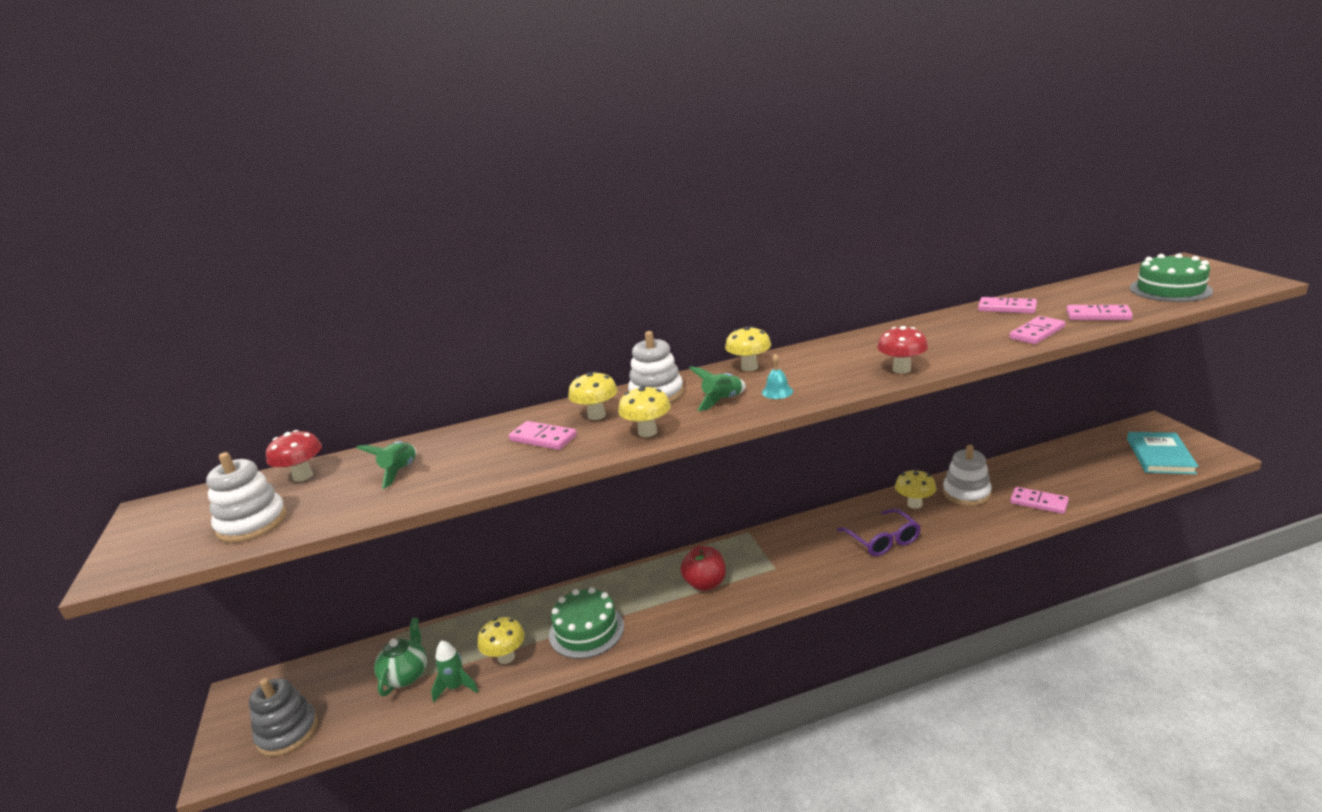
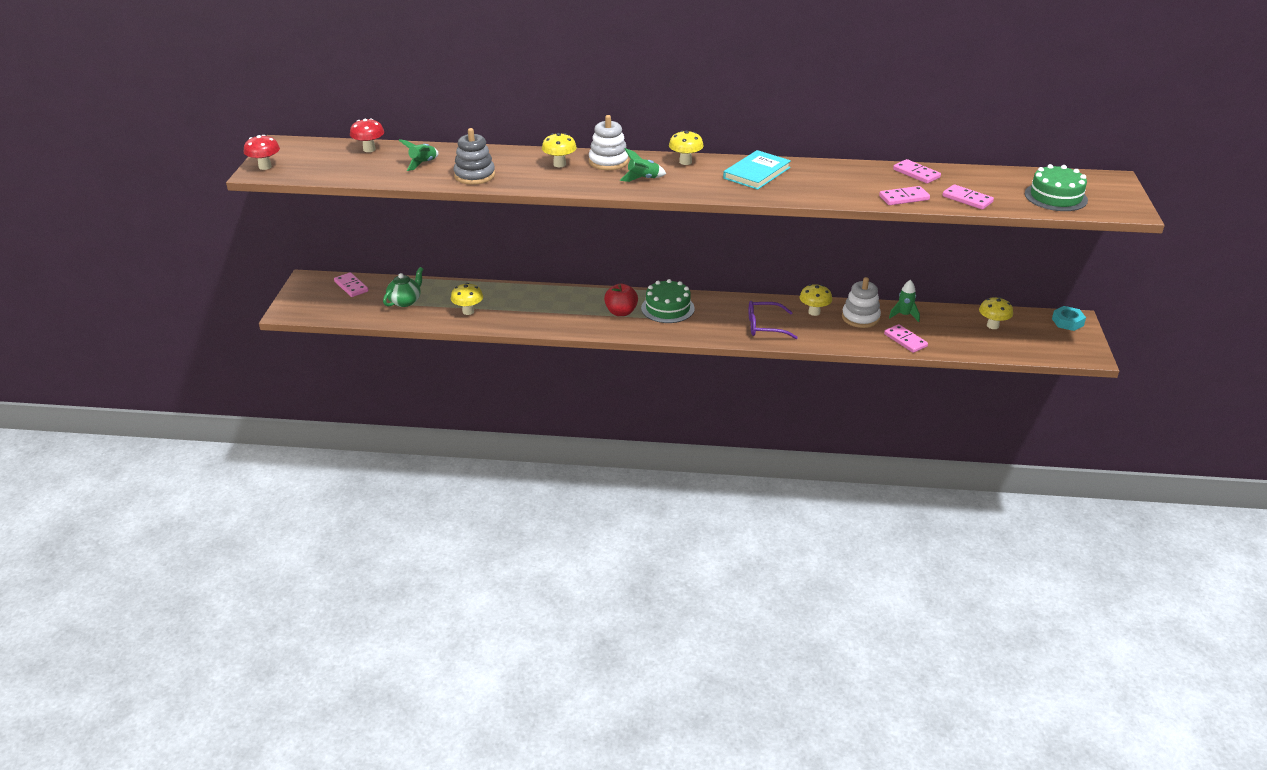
camera: 20 degrees right, 10 degrees up
white stacking toy [206,452,287,543] -> none
grey stacking toy [249,678,318,757] -> grey stacking toy moved to [453,128,495,185]
green rocket [431,640,479,703] -> green rocket moved to [889,280,920,322]
pink domino [509,421,577,450] -> pink domino moved to [334,272,369,297]
green cake [549,587,624,659] -> green cake moved to [641,279,695,323]
yellow mushroom [618,386,671,437] -> yellow mushroom moved to [979,297,1013,329]
turquoise bell [762,354,793,399] -> none
purple glasses [837,508,921,556] -> purple glasses turned 90 degrees clockwise [749,301,798,339]
red mushroom [877,326,928,374] -> red mushroom moved to [244,135,280,170]
turquoise book [1127,432,1199,474] -> turquoise book moved to [723,150,791,190]
none -> turquoise nut [1052,306,1086,331]

